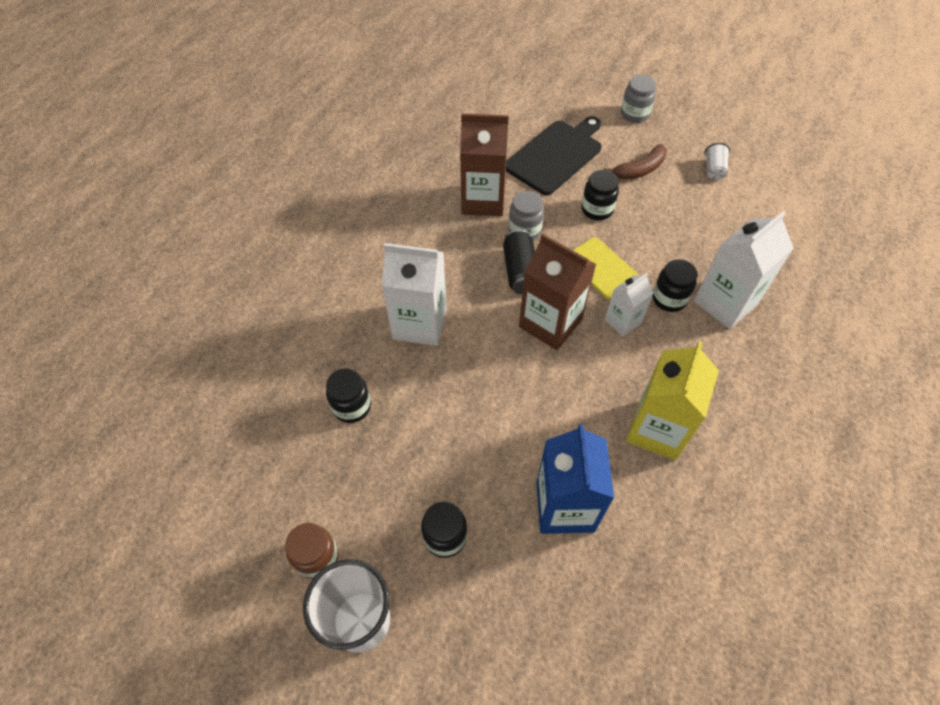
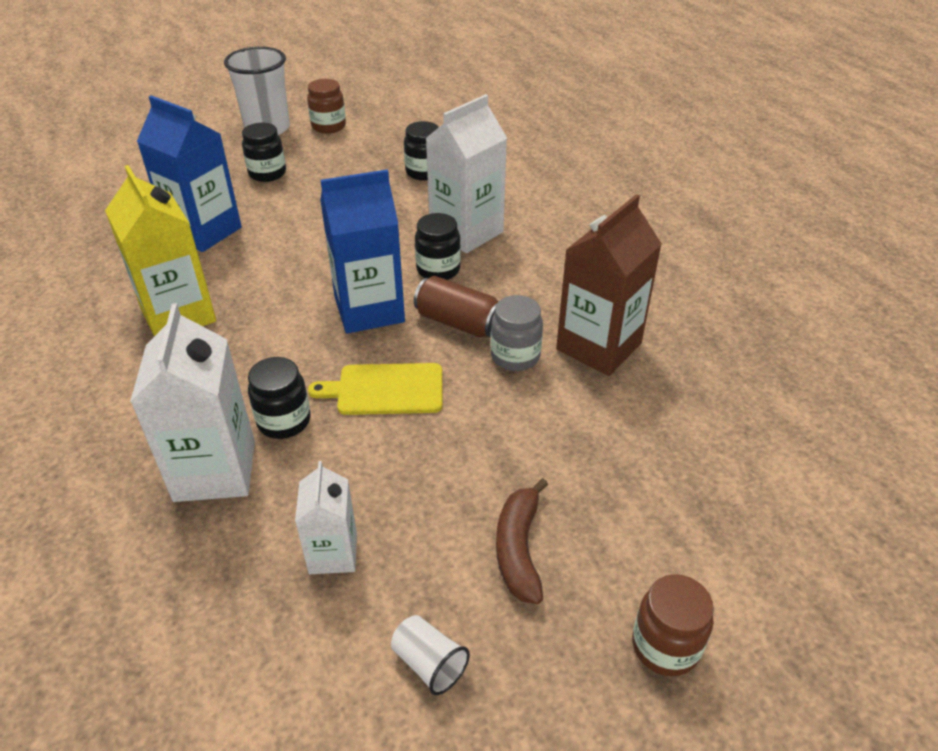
camera: 125 degrees right, 15 degrees down
black can [503,229,535,294] -> brown can [414,276,499,338]
black cutting board [506,116,602,195] -> none
brown carton [519,234,596,350] -> blue carton [320,169,405,334]
black jar [581,170,619,220] -> black jar moved to [415,213,461,280]
white carton [605,273,654,337] -> white carton moved to [295,461,357,574]
grey jar [621,75,656,123] -> brown jar [632,574,714,676]

